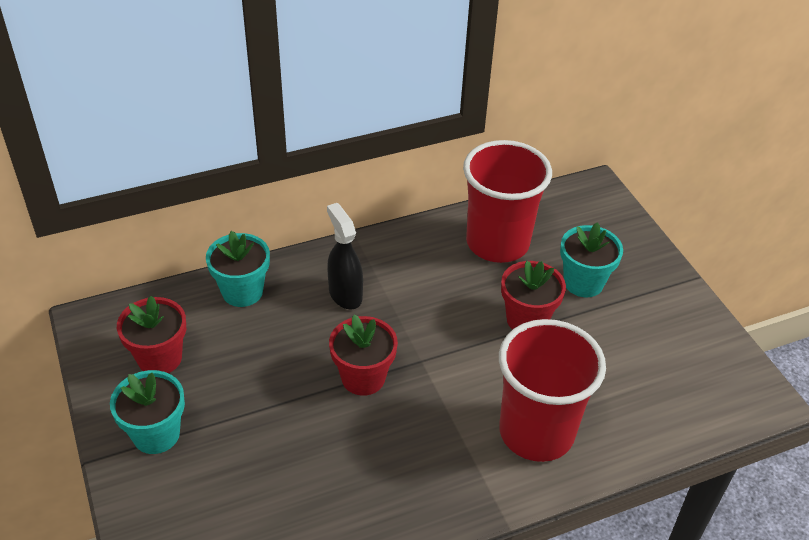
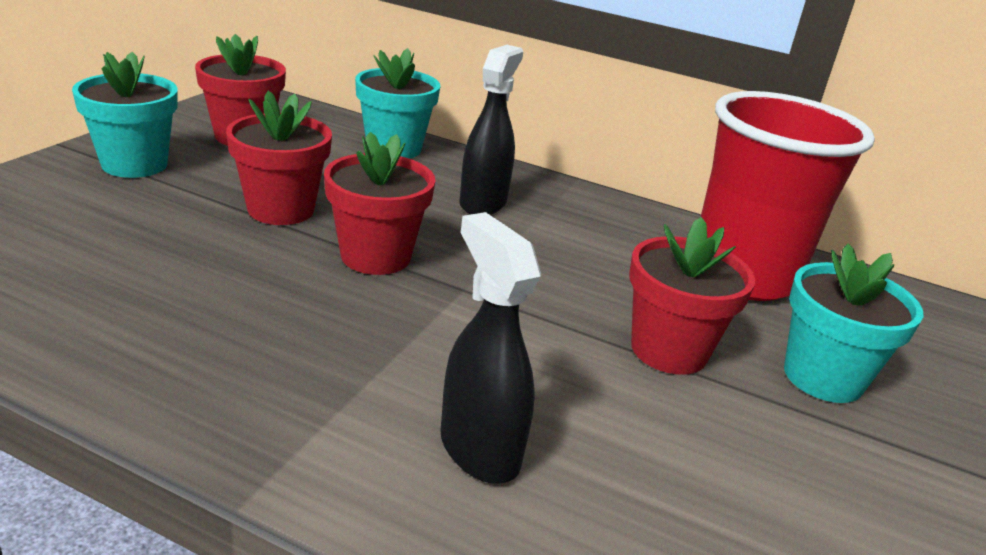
camera: 45 degrees right, 15 degrees down
red cup [499,319,606,462] -> black spray bottle [440,212,541,483]
none -> red flower pot [226,91,332,225]

